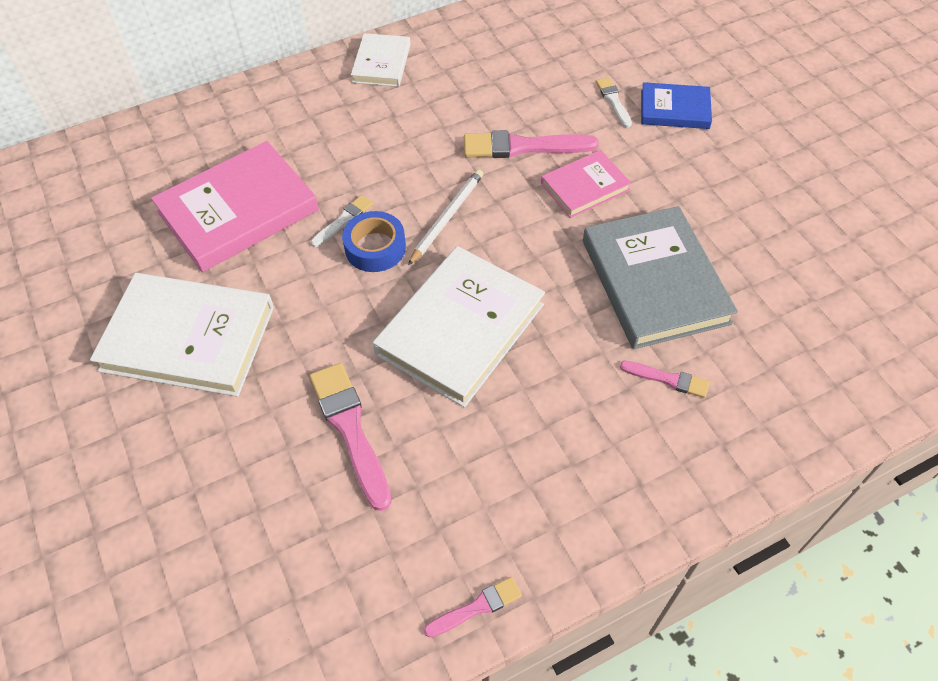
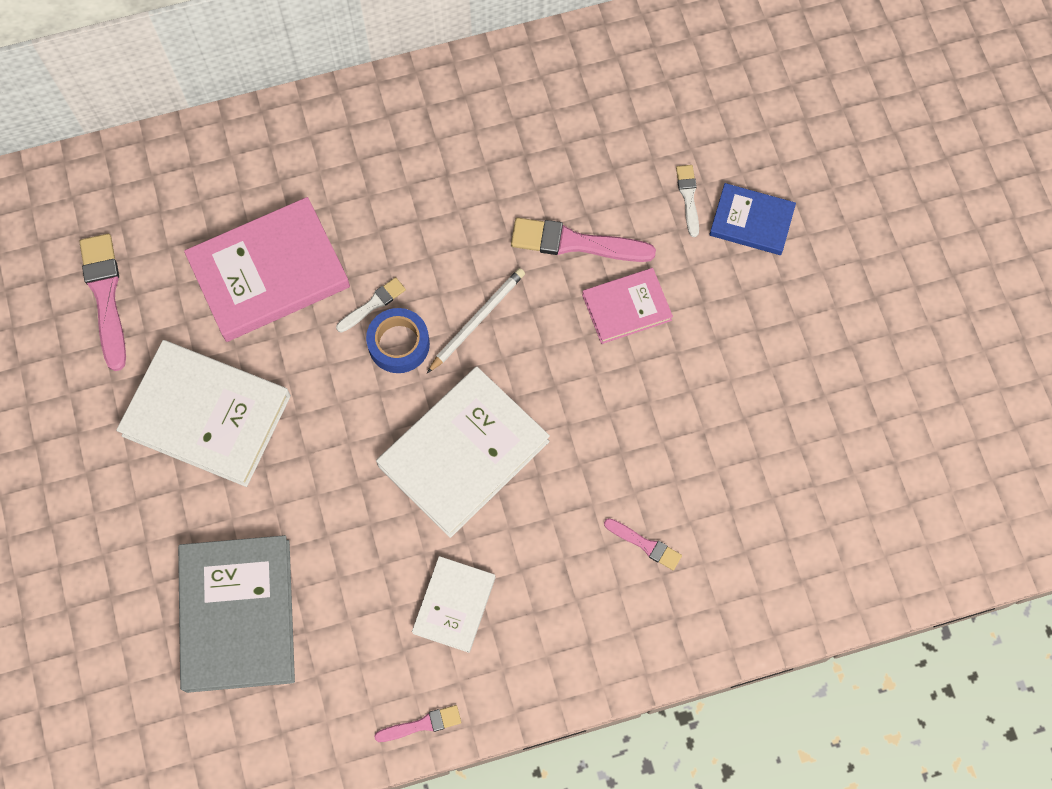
camera: 10 degrees right, 15 degrees up
pink brush [309,363,392,511] -> pink brush moved to [80,234,126,371]
white book [351,33,410,87] -> white book moved to [412,556,495,653]
grey book [583,206,738,349] -> grey book moved to [178,535,295,693]

